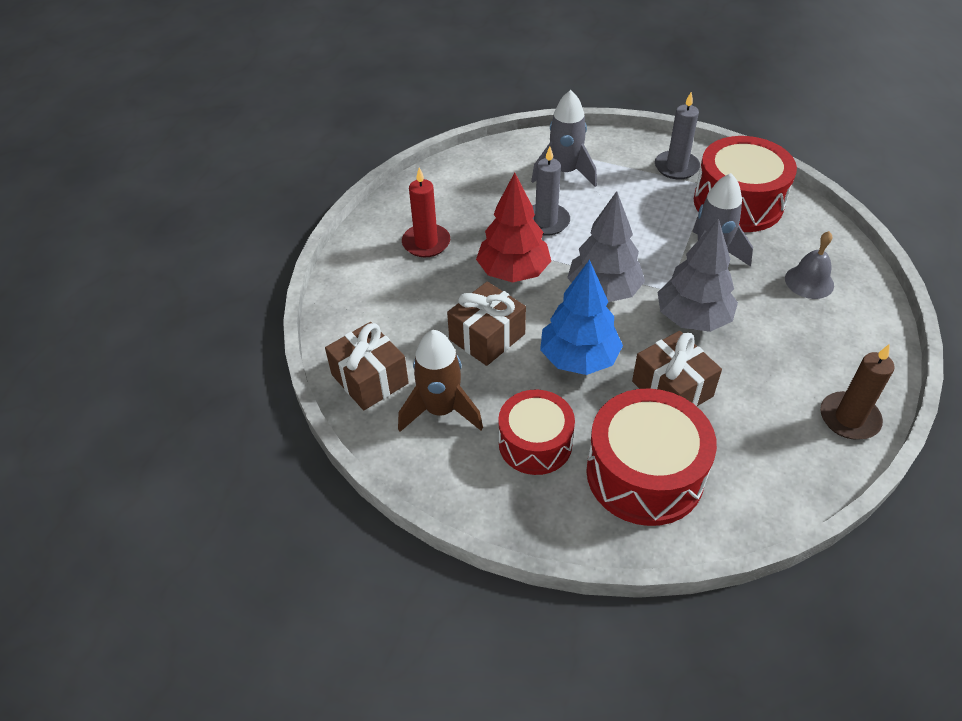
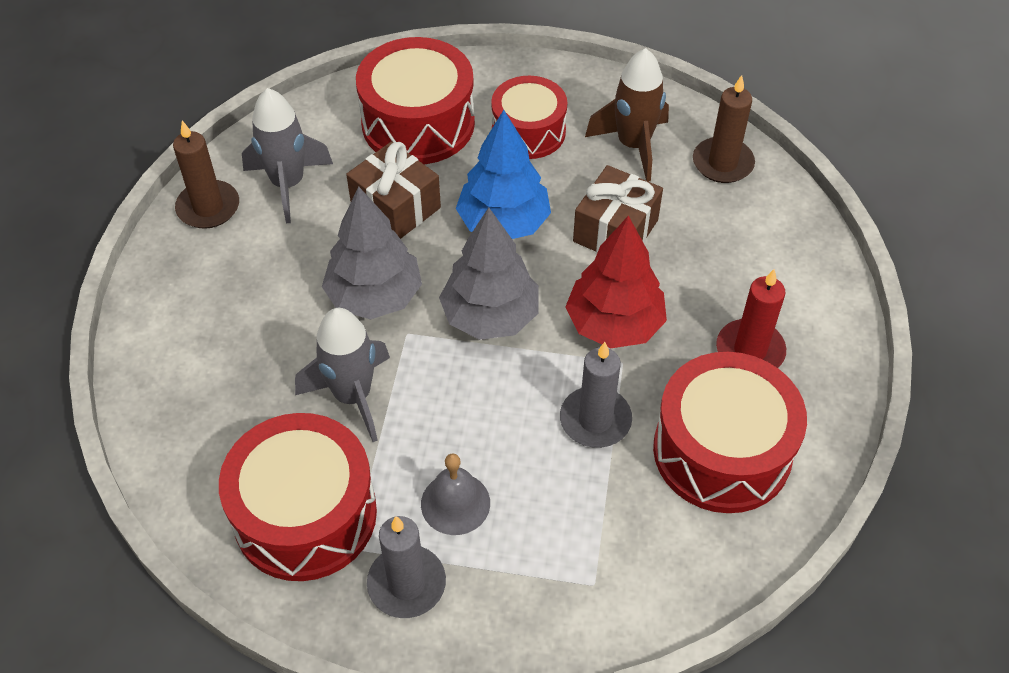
camera: 165 degrees right, 5 degrees up
brown gift [325,322,409,410] -> brown candle [693,75,755,183]
grey rocket [531,90,597,187] -> grey rocket moved to [242,88,333,223]
grey bell [785,231,834,299] -> grey bell moved to [421,453,490,535]
none -> red drum [653,352,807,513]

